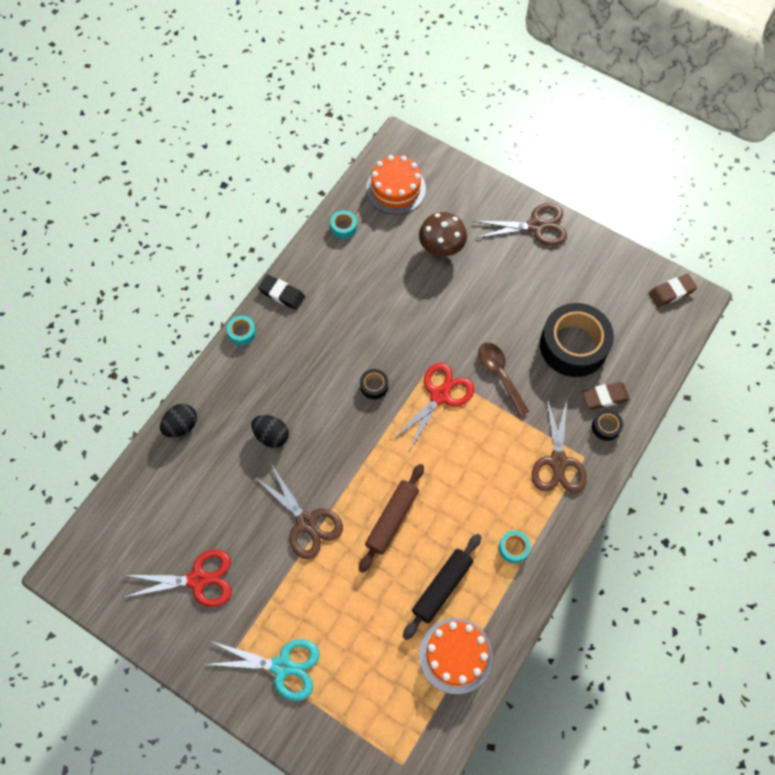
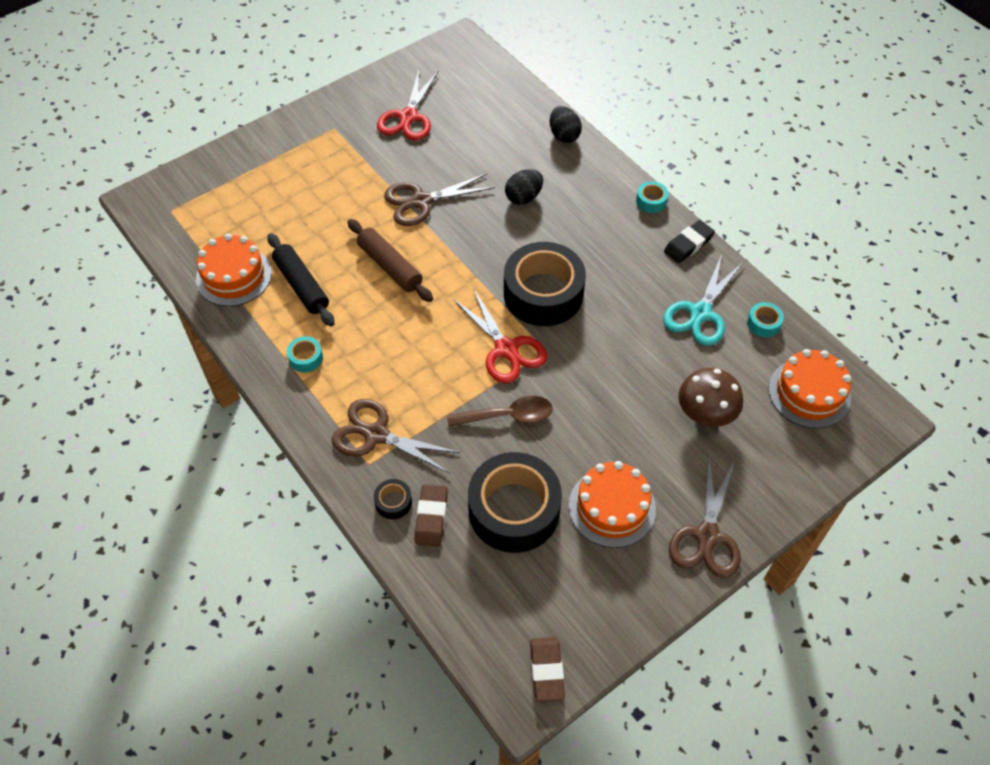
camera: 110 degrees right, 10 degrees down
turquoise scissors [205,639,320,701] -> turquoise scissors moved to [663,254,743,346]
black tape [360,369,388,399] -> black tape [504,242,586,326], size x2.46
none -> orange cake [569,461,656,548]

